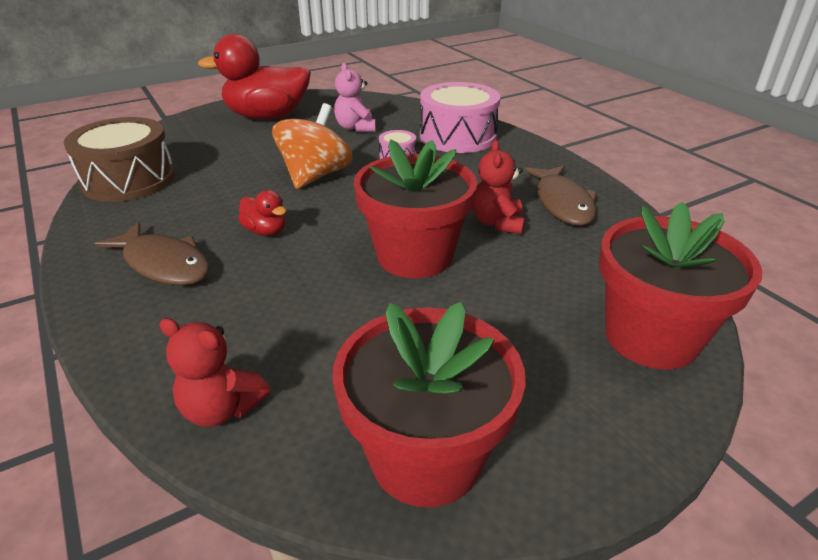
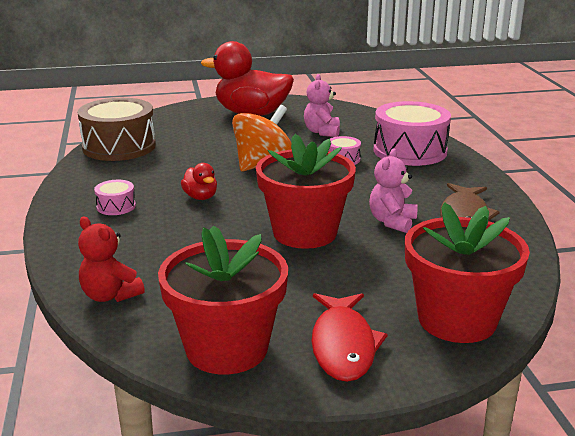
camera: 20 degrees right, 10 degrees down
brown fish [95,222,210,286] -> pink drum [94,180,136,215]
red teddy bear [473,140,525,234] -> pink teddy bear [369,149,418,233]
none -> red fish [311,293,387,382]

